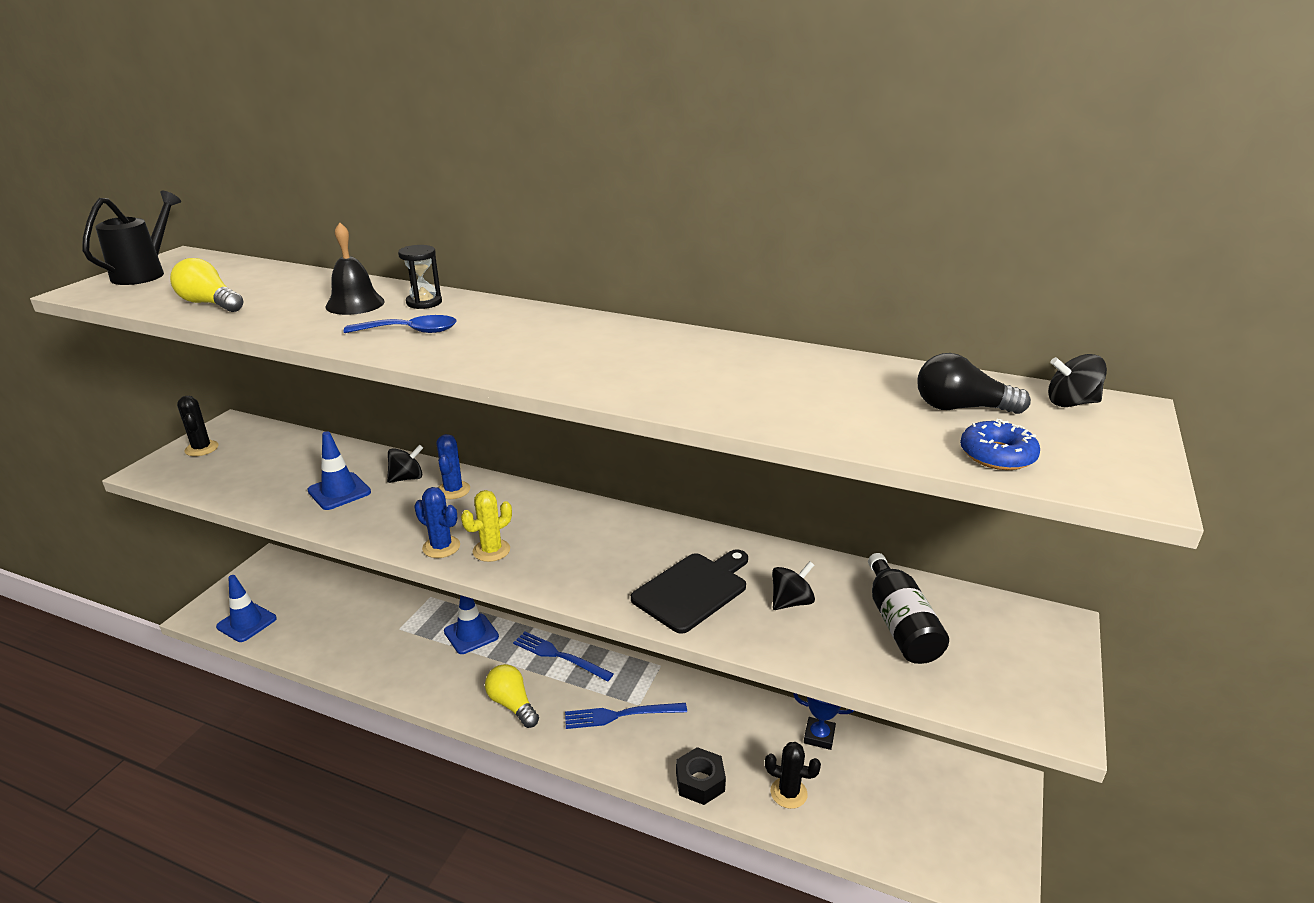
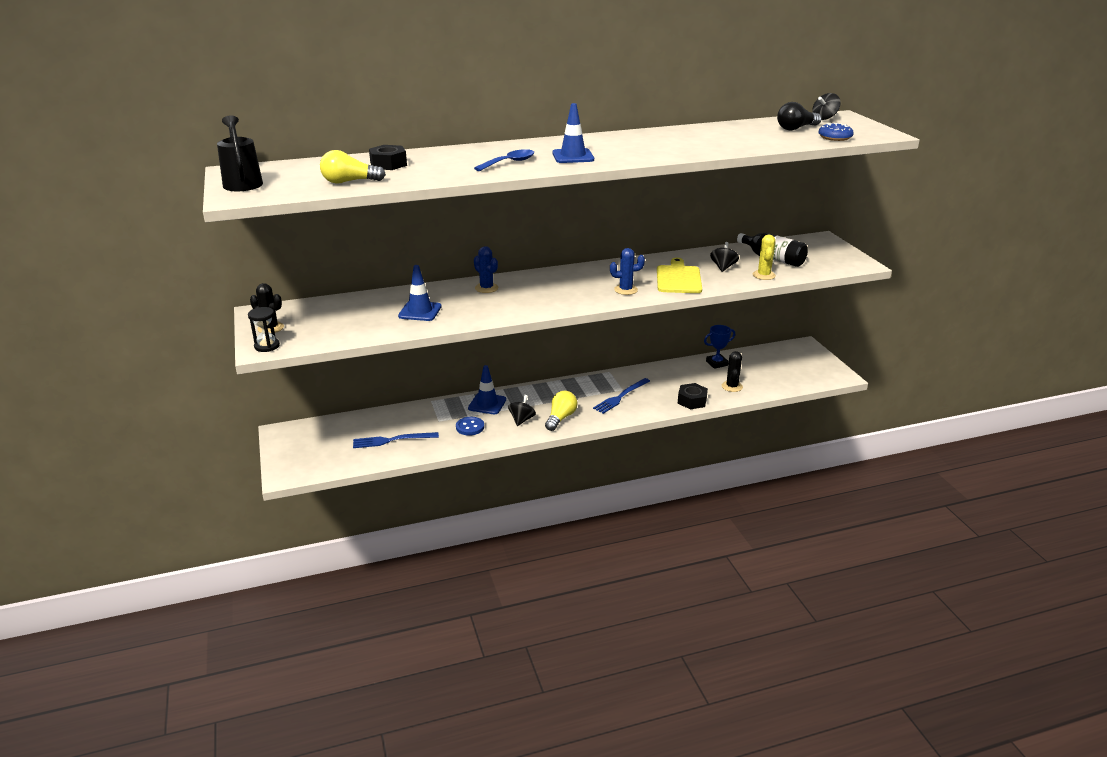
camera: 40 degrees left, 0 degrees up
blue traffic cone [216,575,277,642] -> blue traffic cone moved to [552,103,594,163]
black bell [325,222,385,315] -> none
black spinning top [387,445,423,483] -> black spinning top moved to [508,395,536,426]
black hourglass [398,245,442,309] -> black hourglass moved to [248,307,280,352]
blue cactus [414,487,460,558] -> blue cactus moved to [610,248,645,295]
yellow cactus [461,490,512,562] -> yellow cactus moved to [753,235,776,280]
yellow light bulb [485,664,539,728] -> yellow light bulb turned 105 degrees clockwise [545,391,577,431]
blue fork [513,631,614,681] -> blue fork moved to [353,432,439,448]
black cutting board [631,549,748,634] -> yellow cutting board [657,258,702,293]
black cactus [765,742,821,809] -> black cactus turned 60 degrees counterclockwise [722,351,743,392]
none -> black nut [369,145,407,170]
none -> blue button [456,417,484,436]

